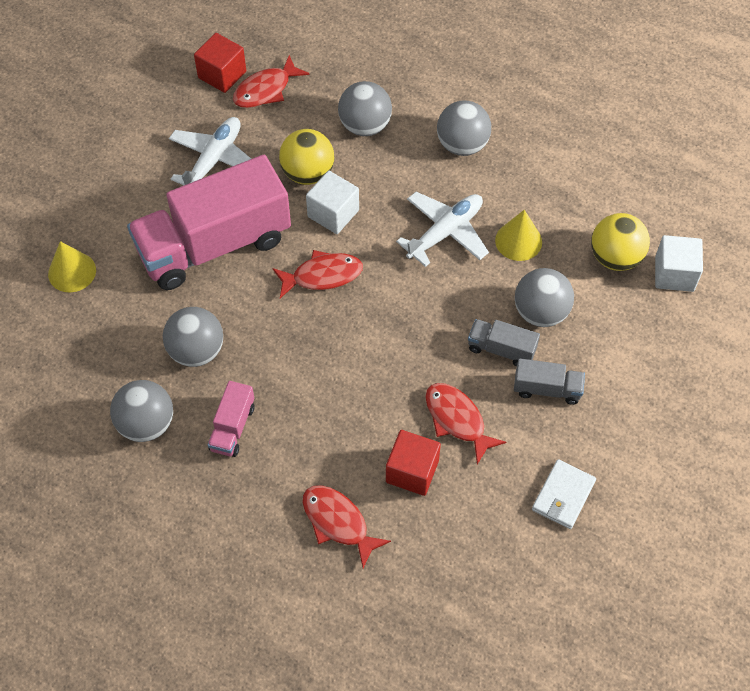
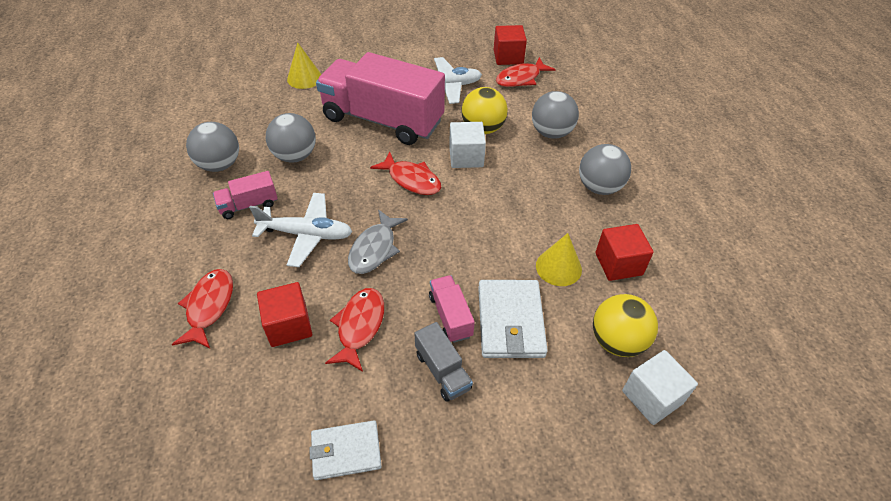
camera: 50 degrees right, 10 degrees down
red fish [233,55,309,108] -> red fish turned 45 degrees counterclockwise [496,57,556,87]
white plane [396,192,489,267] -> white plane moved to [249,193,352,267]
grey truck [468,319,540,366] -> pink truck [429,275,475,343]
grey ball [515,268,574,327] -> white wallet [478,280,548,358]
none -> grey fish [348,209,408,274]
none -> red cube [595,224,654,281]

